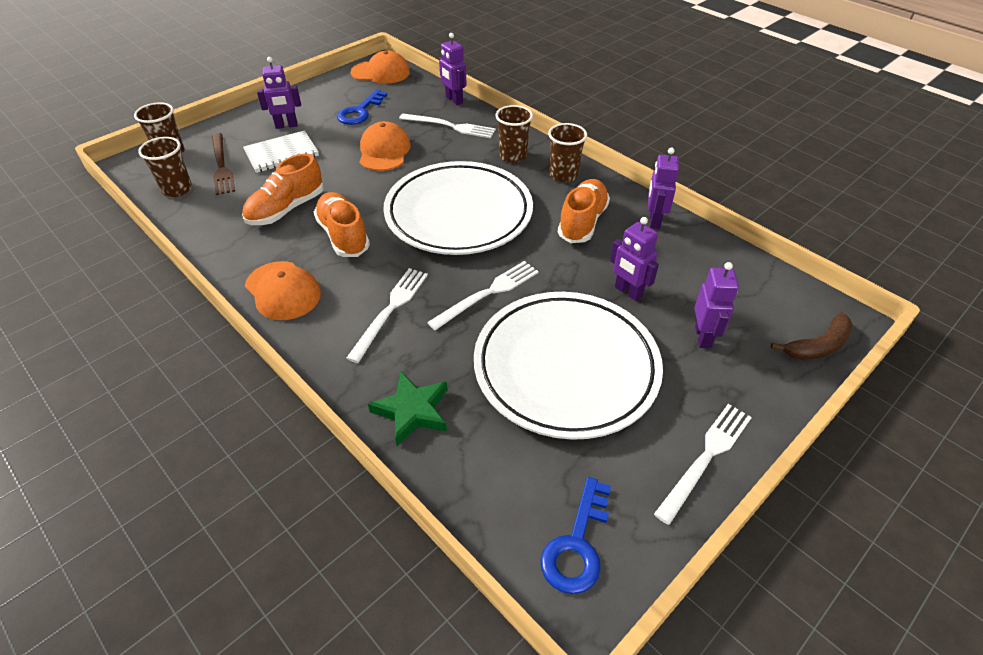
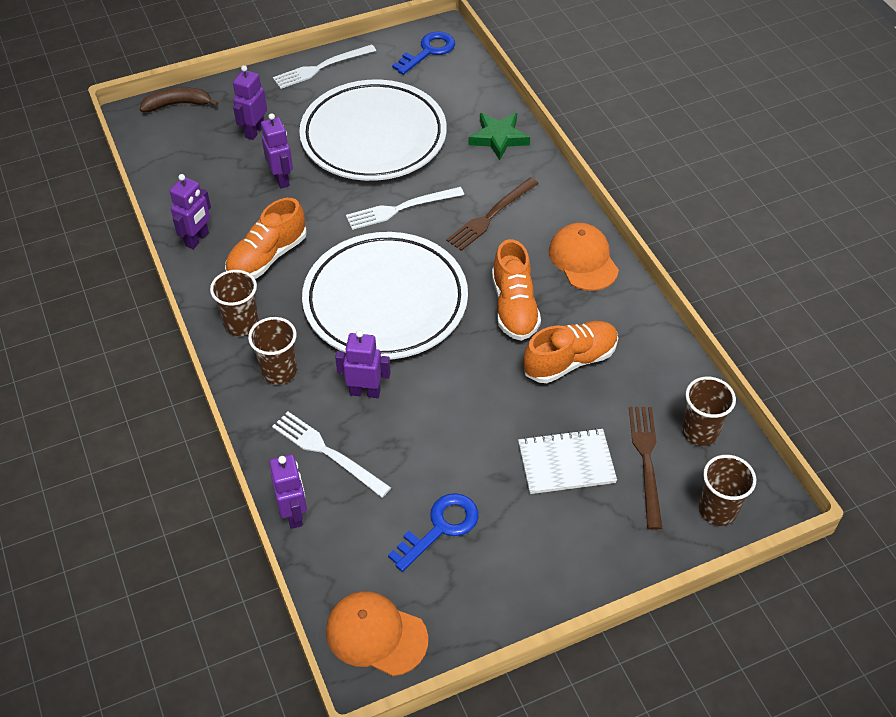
camera: 160 degrees left, 5 degrees up
purple robot [257,57,301,129] -> purple robot moved to [335,330,391,398]
white fork [346,268,428,363] -> brown fork [446,177,539,251]
orange cap [360,121,411,171] -> none

